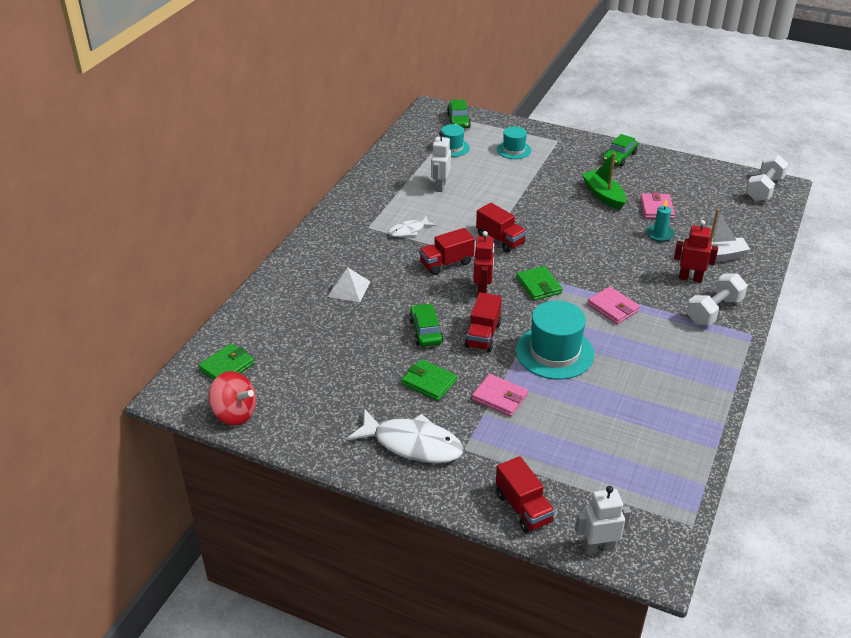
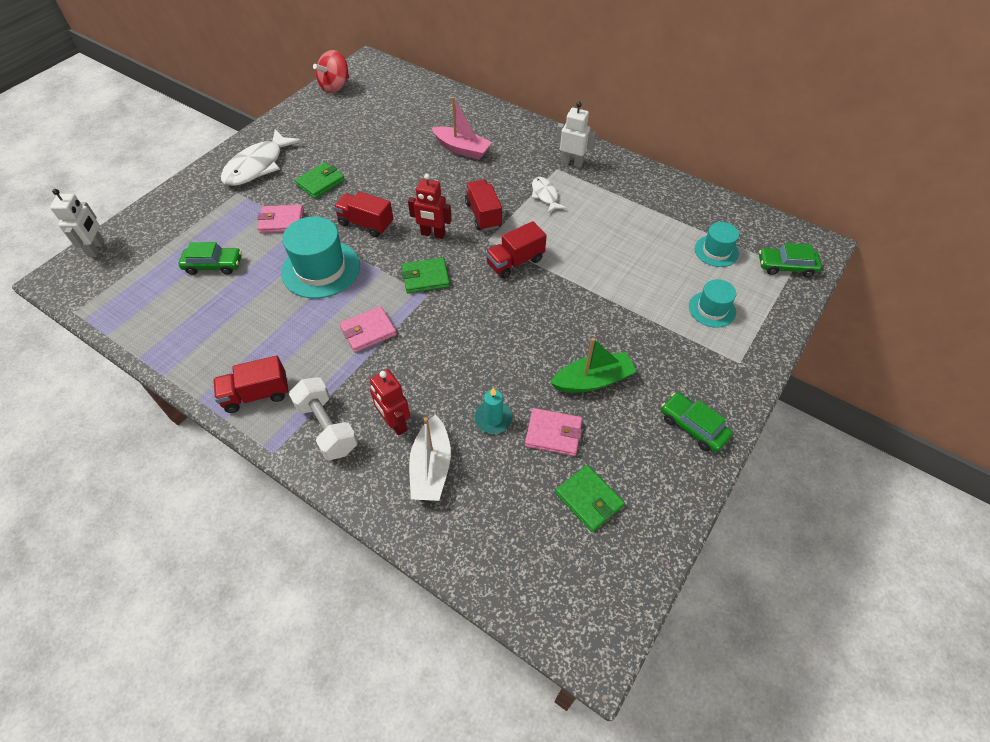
camera: 100 degrees right, 15 degrees up
green wallet [198,343,255,380] -> green wallet moved to [555,465,625,532]
white pyramid [328,267,370,302] -> pink boat [432,97,492,160]
green car [409,303,443,347] -> green car moved to [179,242,242,275]
white robot [431,131,451,192] -> white robot moved to [556,102,596,168]
pink wallet [472,374,528,416] -> pink wallet turned 45 degrees clockwise [257,205,304,233]
red truck [496,456,555,533] -> red truck moved to [213,355,289,413]
red robot [674,220,718,283] -> red robot turned 120 degrees clockwise [370,369,410,436]
white dumbbell [746,154,788,202] -> none

